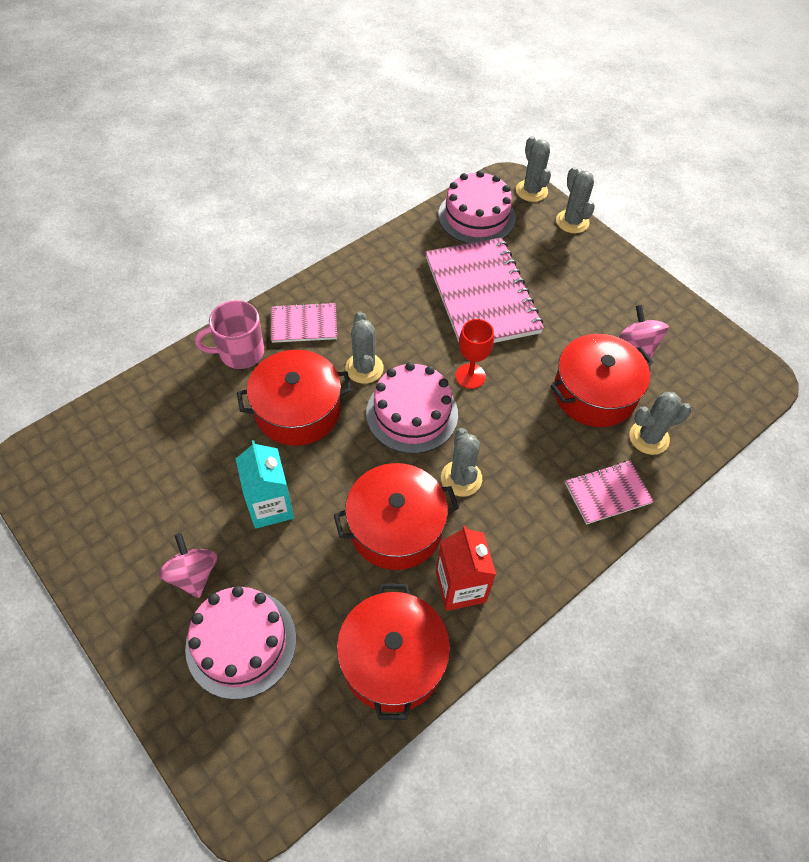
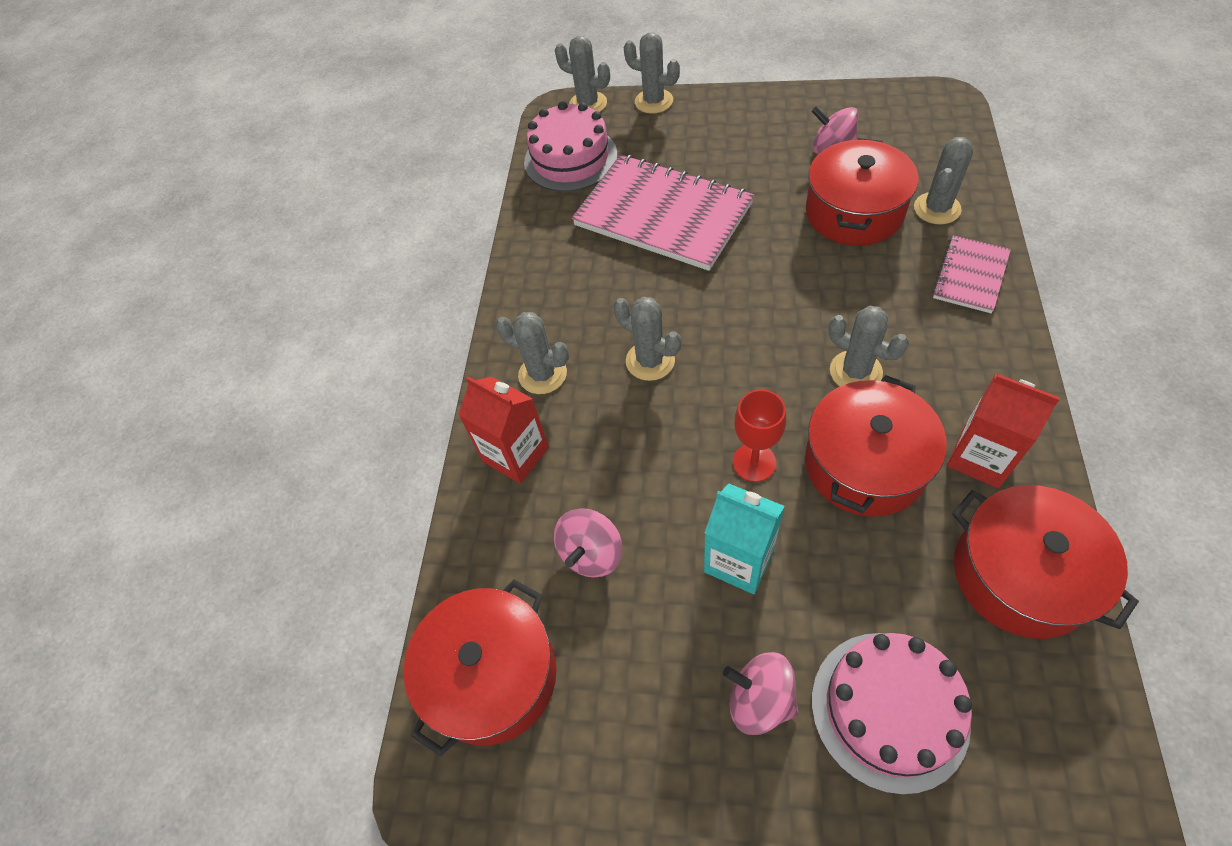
camera: 35 degrees left, 0 degrees up
pink mug [195,300,264,369] -> red carton [458,376,549,484]
red pot [237,350,352,446] -> red pot moved to [404,579,557,756]
pink notebook [271,302,337,343] -> grey cactus [496,312,569,394]
pink cake [366,362,458,454] -> none
red goblet [455,319,494,389] -> red goblet moved to [733,389,786,482]
none -> pink spinning top [554,508,623,577]

